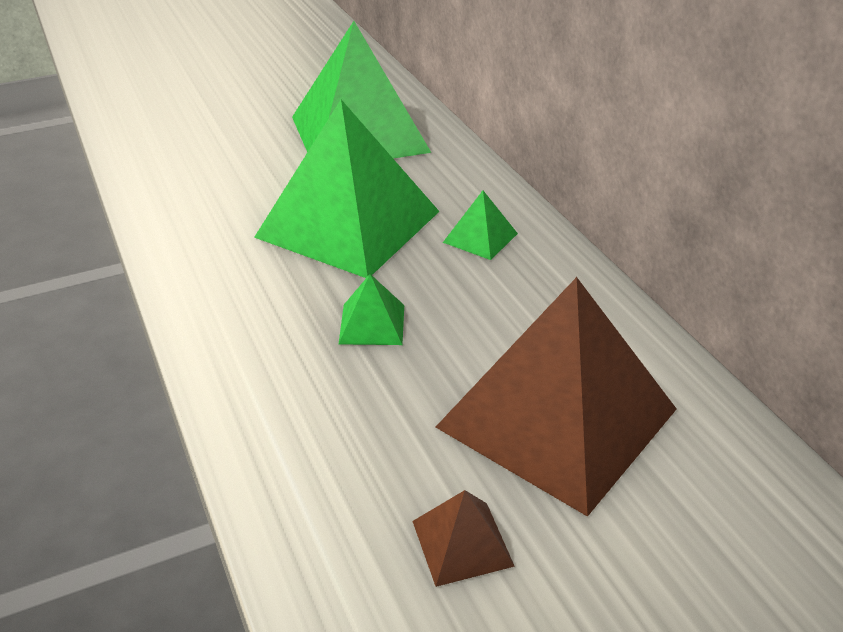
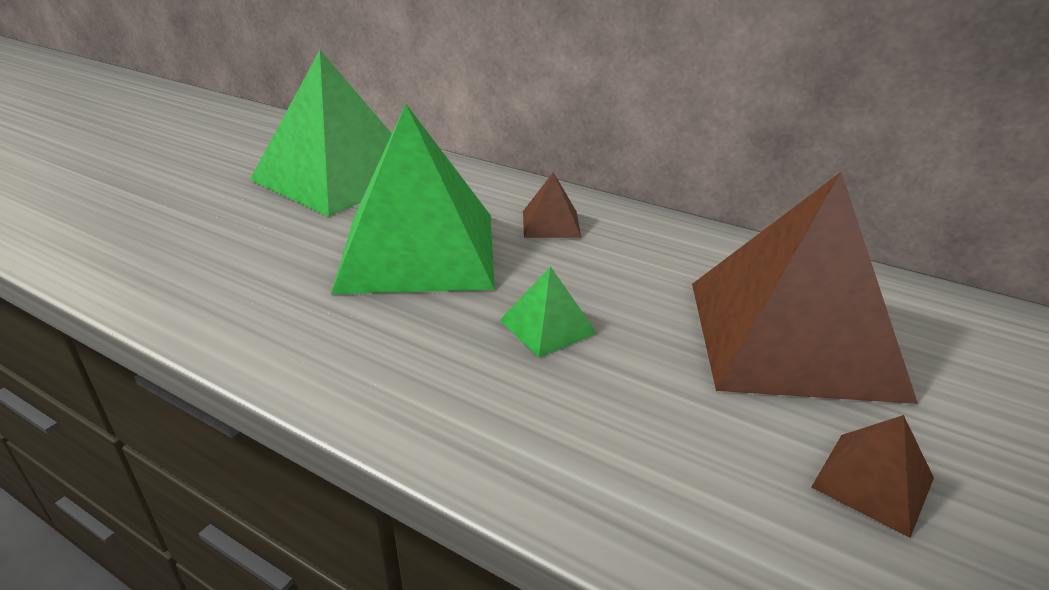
camera: 35 degrees left, 5 degrees down
green pyramid [443,191,518,260] -> brown pyramid [523,172,581,238]

